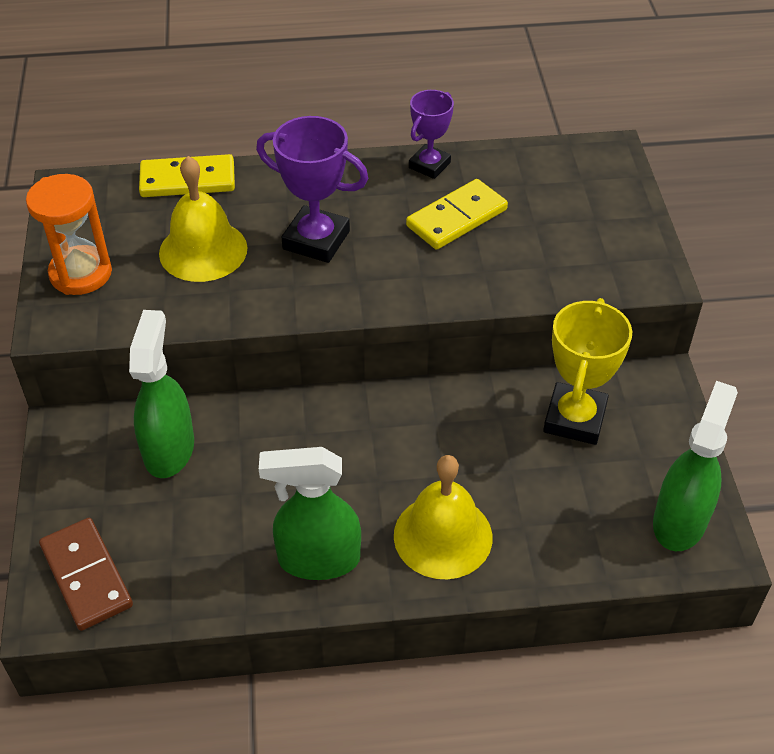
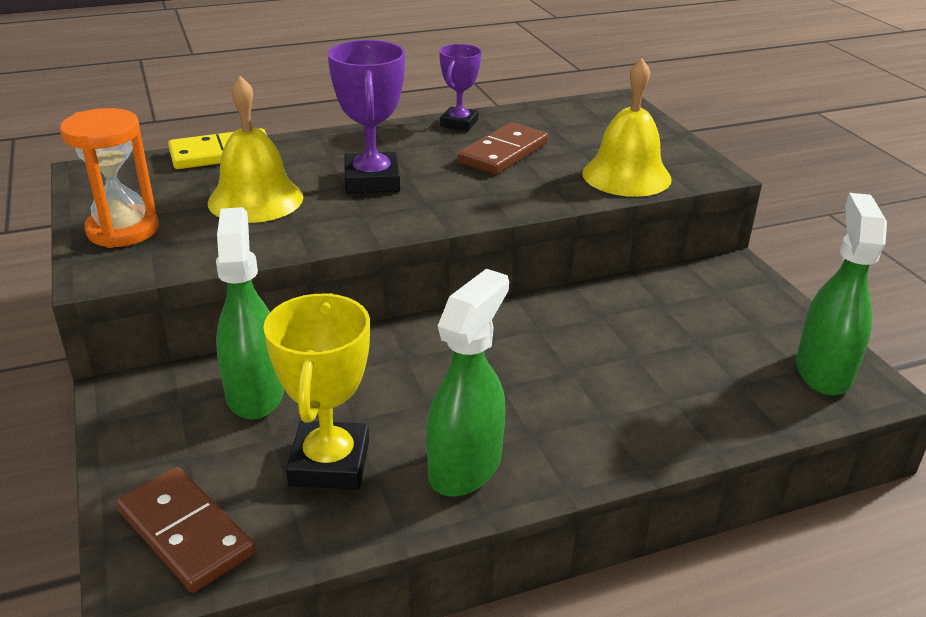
camera: 15 degrees left, 15 degrees down
purple trophy [256,116,369,263] -> purple trophy turned 75 degrees clockwise [327,40,405,193]
green spray bottle [259,447,361,580] -> green spray bottle turned 135 degrees clockwise [426,269,509,496]
yellow bell [394,455,492,579] -> yellow bell moved to [582,58,672,197]
yellow domino [406,179,508,250] -> brown domino [457,122,548,175]
yellow trophy [543,298,632,445] -> yellow trophy moved to [263,293,370,490]

